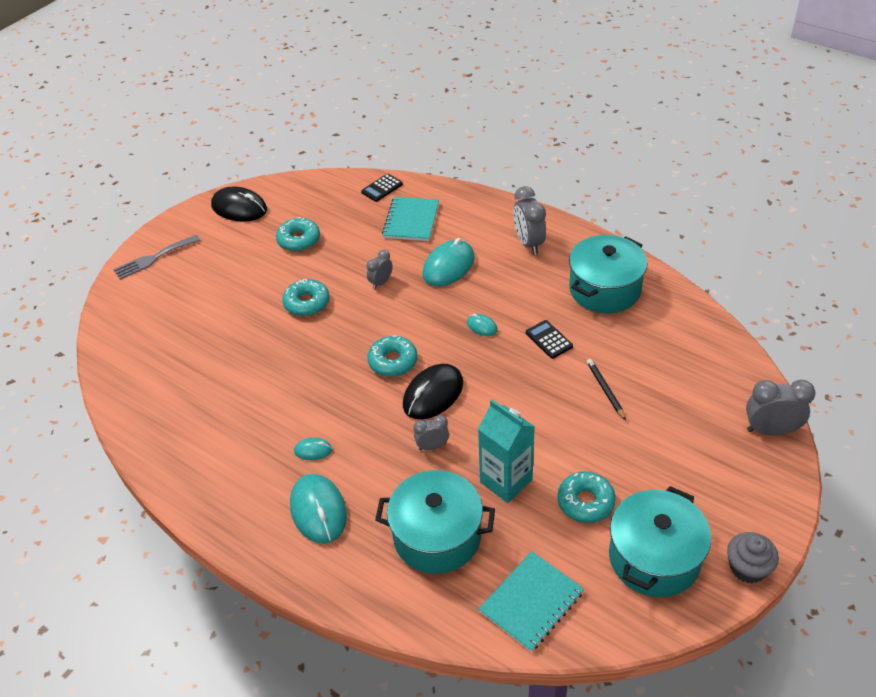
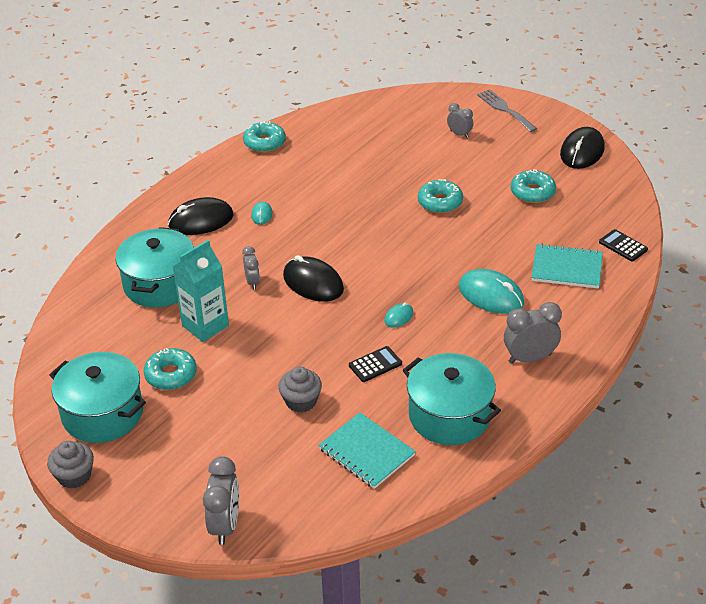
camera: 90 degrees right, 5 degrees down
turquoise mouse [290,474,347,544] -> black mouse [168,197,234,235]
grey clock [367,250,392,289] -> grey clock moved to [447,103,473,138]
turquoise donut [367,335,417,377] -> turquoise donut moved to [243,121,286,152]
turquoise notebook [479,551,584,652] -> turquoise notebook moved to [318,412,416,489]
black pencil [587,359,626,420] -> grey cupcake [278,366,322,413]

